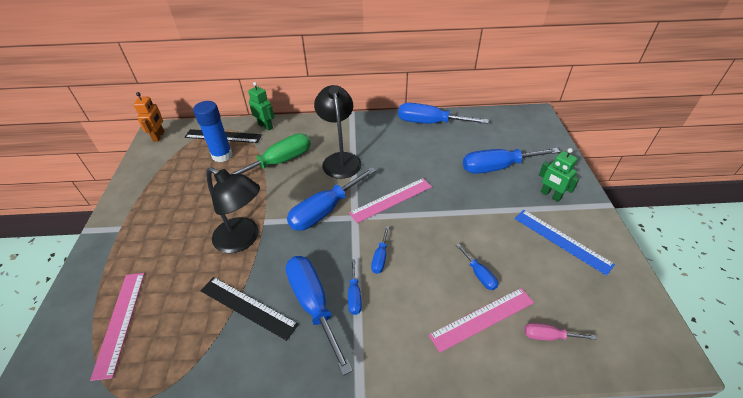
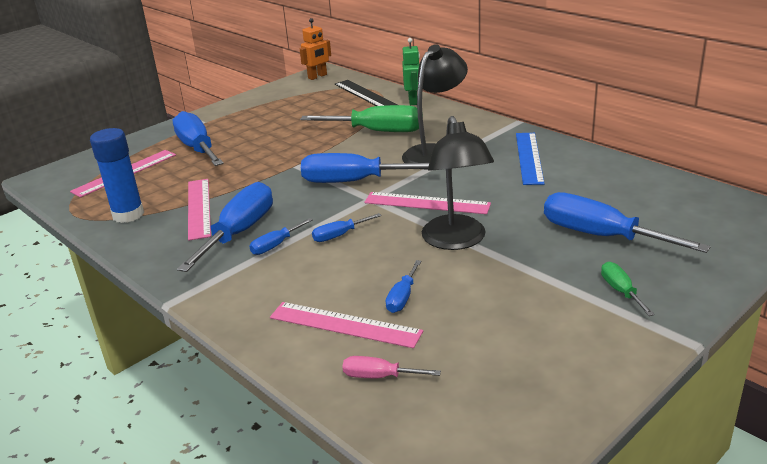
camera: 50 degrees right, 15 degrees down
blue glue stick [193,101,233,162] -> blue glue stick moved to [90,128,144,223]
black ruler [200,277,299,341] -> pink ruler [188,179,211,241]
black lamp [206,167,260,253] -> black lamp moved to [422,116,494,250]
blue screwdriver [398,103,489,124] -> blue screwdriver moved to [173,111,224,166]
blue ruler [514,210,615,276] -> blue ruler moved to [516,133,545,185]
pink screwdriver [524,323,597,341] -> pink screwdriver turned 45 degrees counterclockwise [343,356,441,378]
green robot [539,148,579,202] -> green screwdriver [601,262,655,316]

